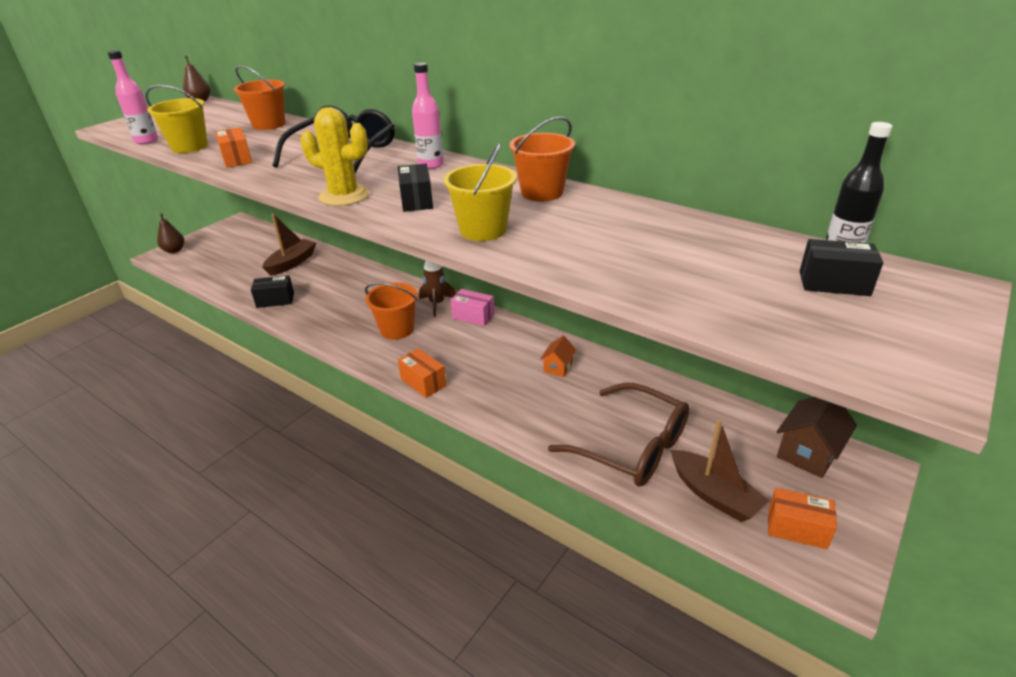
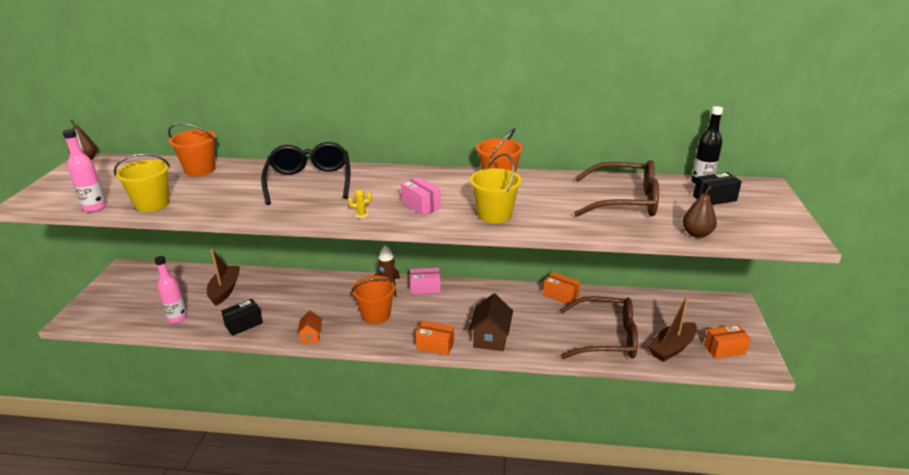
camera: 30 degrees left, 5 degrees down
brown pear [157,213,184,253] -> brown pear moved to [683,186,717,238]
orange box [215,128,252,168] -> orange box moved to [543,272,580,305]
yellow cactus [301,107,369,206] -> yellow cactus [348,189,372,219], size x0.40
black box [398,164,433,212] -> pink box [401,177,441,216]
pink bottle [412,62,444,169] -> pink bottle moved to [154,256,187,323]
orange house [540,336,576,377] -> orange house moved to [297,310,322,343]
brown boat [671,419,769,522] -> brown boat turned 120 degrees clockwise [647,295,697,362]
brown house [776,397,857,478] -> brown house moved to [469,293,513,351]
none -> brown glasses [574,160,659,217]

